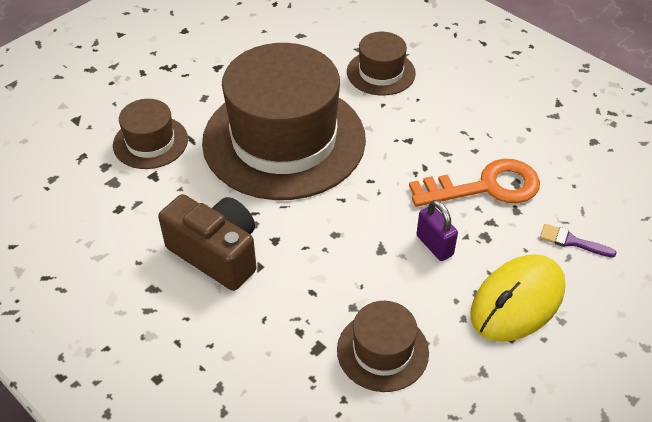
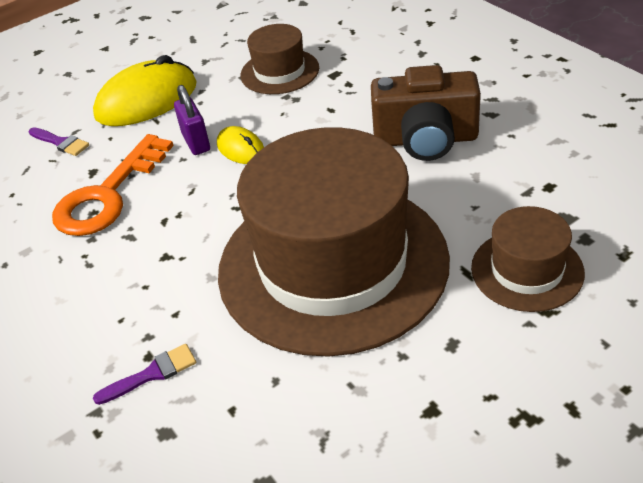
camera: 165 degrees left, 5 degrees down
brown camera [158,194,257,291] -> brown camera turned 45 degrees counterclockwise [371,65,481,161]
brown hat [347,32,416,95] -> purple brush [93,344,196,405]
orange key [409,159,540,207] -> orange key turned 60 degrees counterclockwise [52,134,174,236]
none -> yellow mouse [217,126,264,164]

